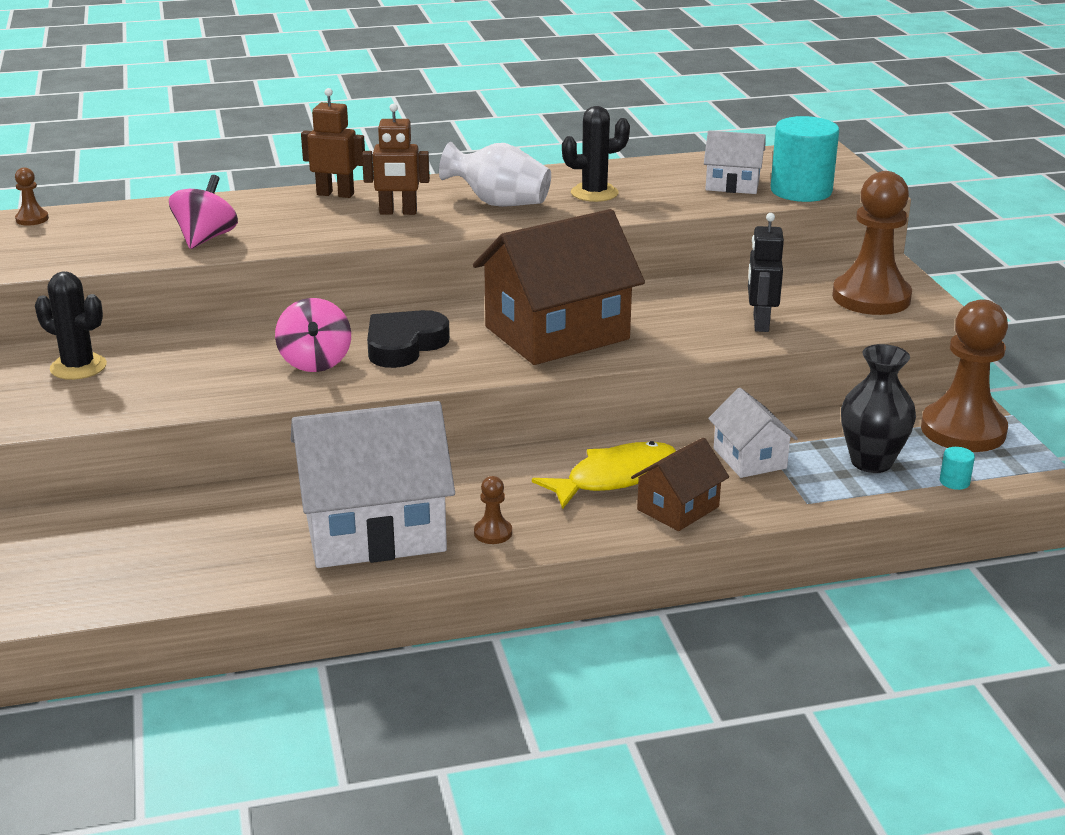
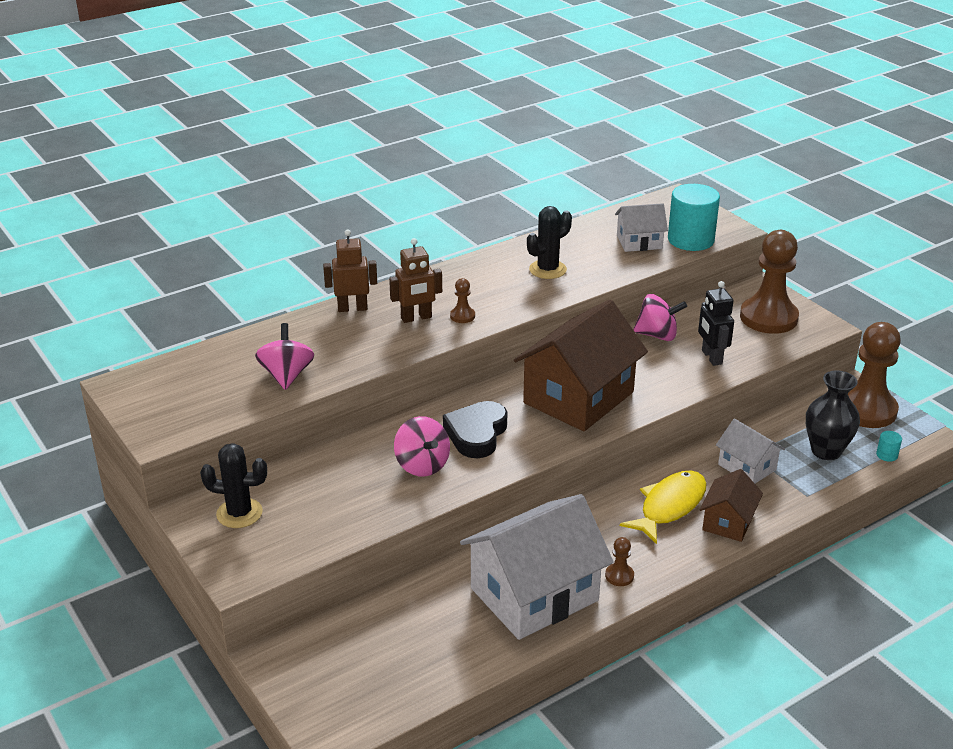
camera: 20 degrees left, 5 degrees up
brown pawn [15,167,49,226] -> brown pawn moved to [450,278,475,323]
white vase [439,142,551,207] -> none
none -> pink spinning top [633,294,687,341]

